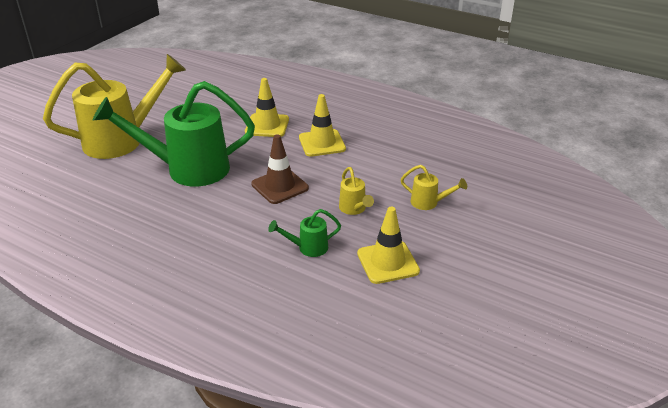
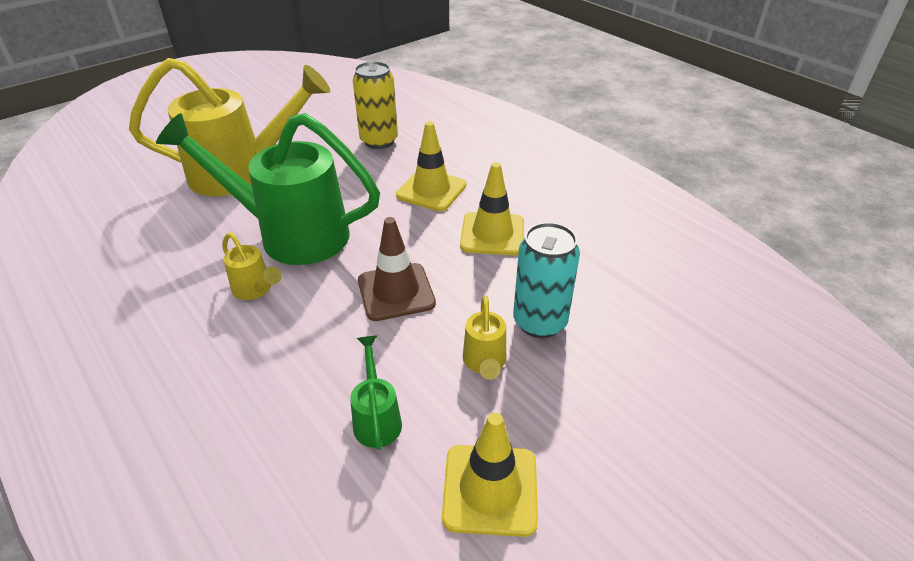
camera: 20 degrees right, 5 degrees up
green watering can [268,209,341,257] -> green watering can turned 75 degrees clockwise [350,336,402,450]
yellow watering can [400,165,467,210] -> yellow watering can moved to [222,232,282,300]
none -> yellow can [353,61,398,149]
none -> turquoise can [513,222,580,338]

